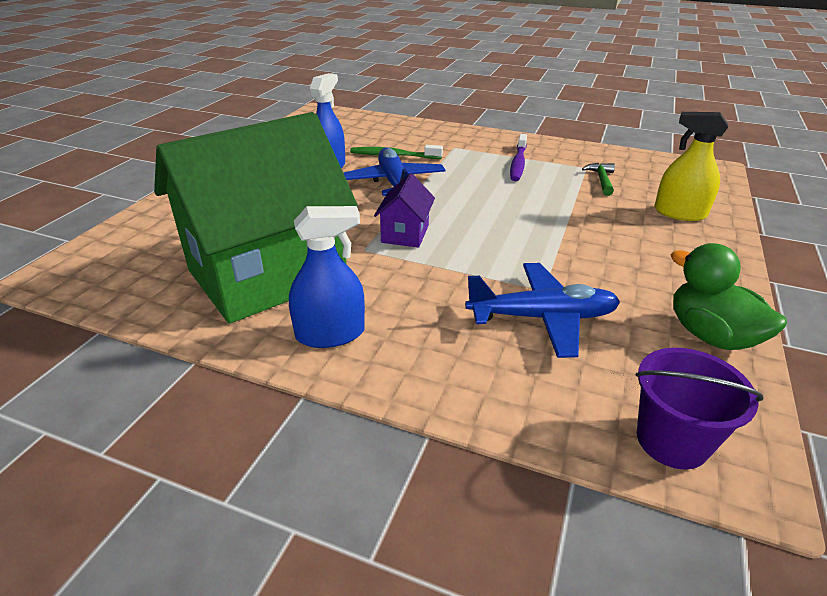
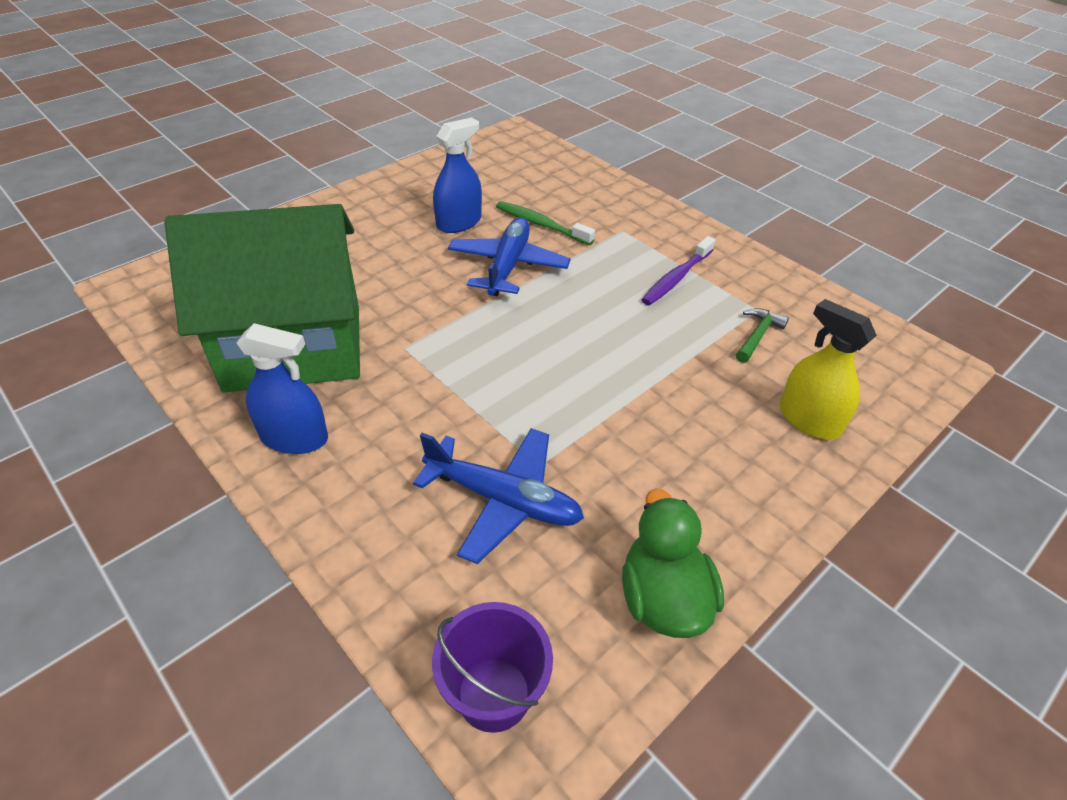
camera: 25 degrees right, 10 degrees up
purple house [374,173,435,248] -> none

